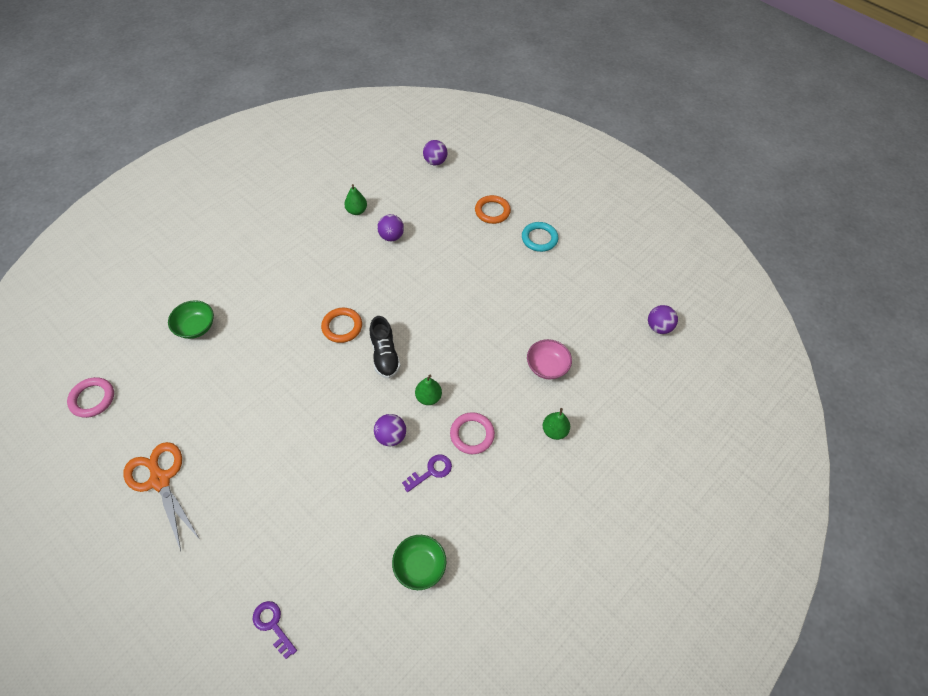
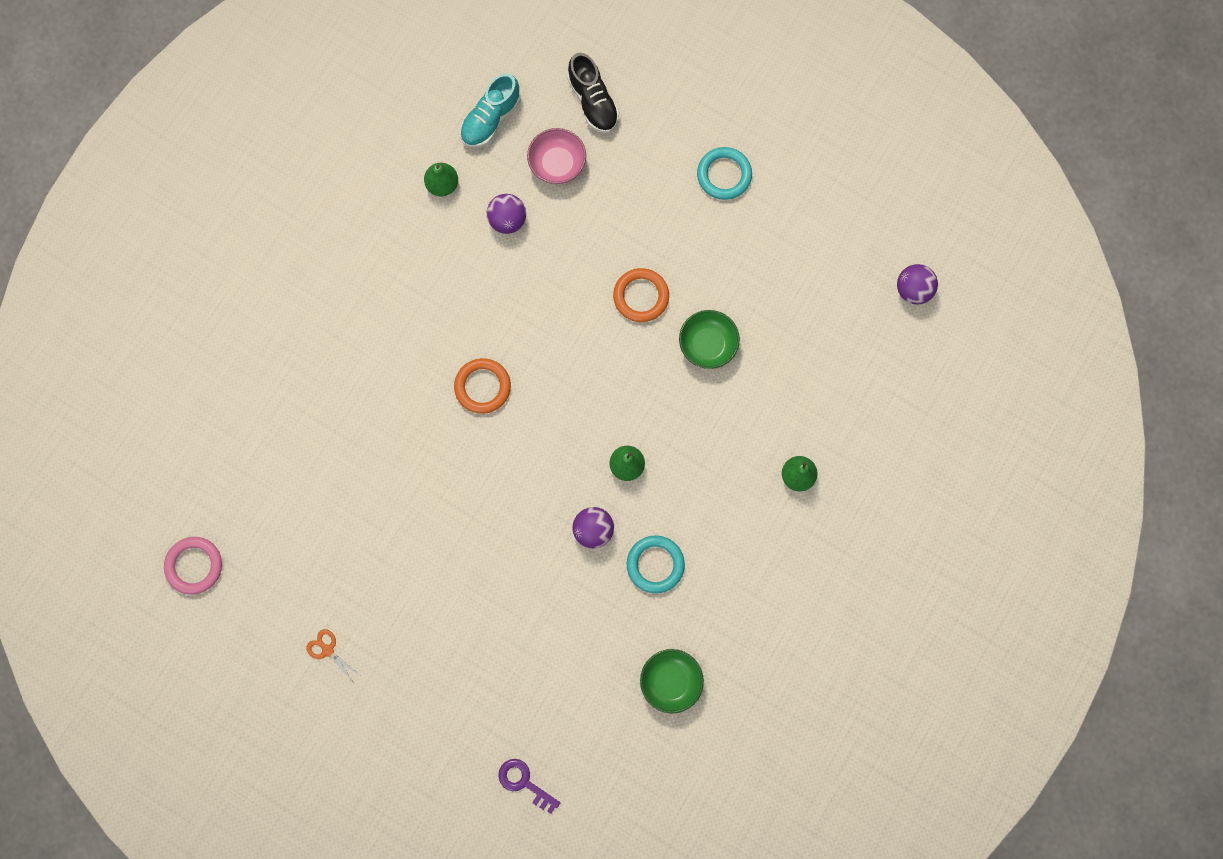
camera: 10 degrees left, 20 degrees up
orange scissors [123,442,200,551] -> orange scissors [307,629,361,683], size x0.43
green bowl [168,300,214,339] -> green bowl moved to [679,310,740,369]
black shoe [370,316,401,378] -> black shoe moved to [567,53,619,133]
purple key [402,454,452,492] -> turquoise ring [627,535,685,594]
purple ball [423,140,448,165] -> none
pink ring [450,412,495,454] -> none
orange ring [475,195,511,224] -> orange ring moved to [613,268,669,322]
pink bowl [527,339,572,379] -> pink bowl moved to [527,128,586,184]
none -> turquoise shoe [460,74,521,147]

